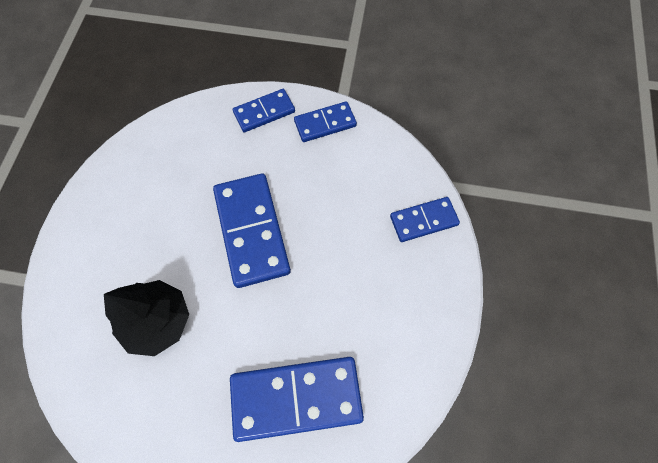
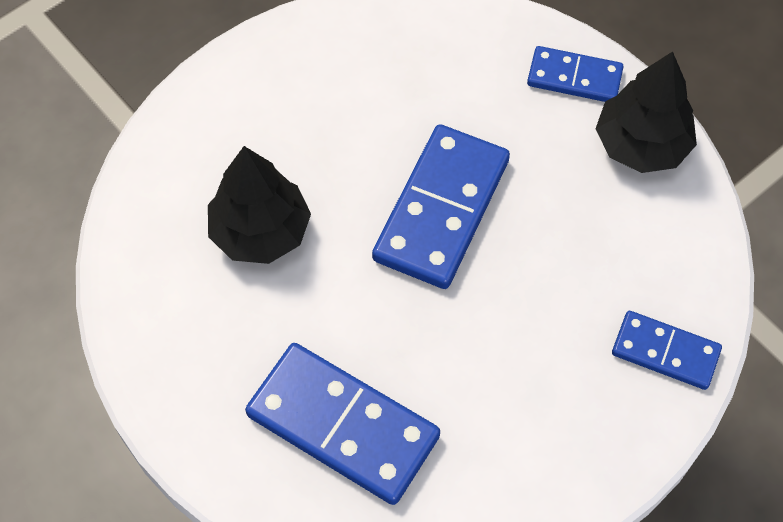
camera: 40 degrees right, 5 degrees down
blue domino [294,101,357,142] -> black tree [595,51,697,173]

